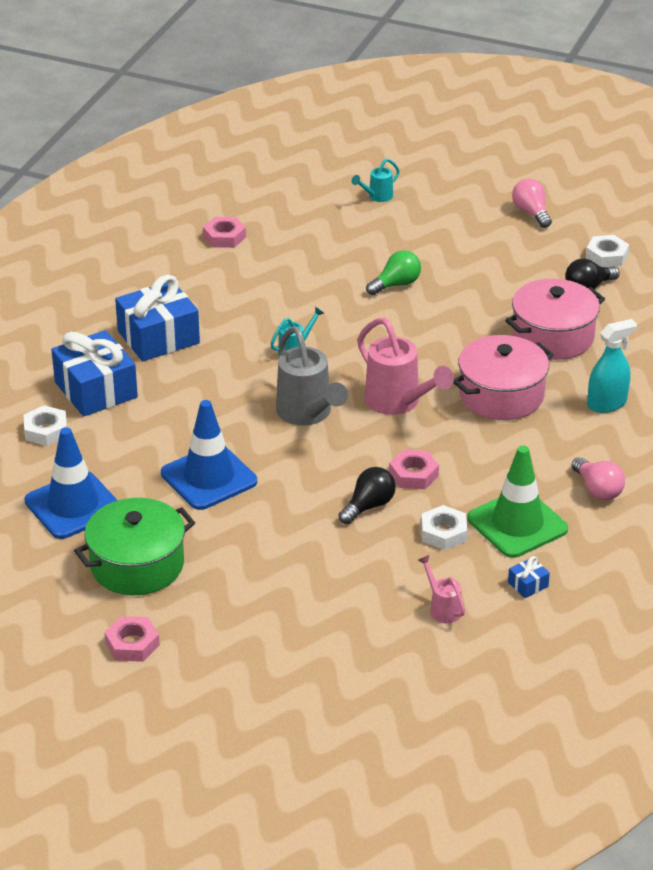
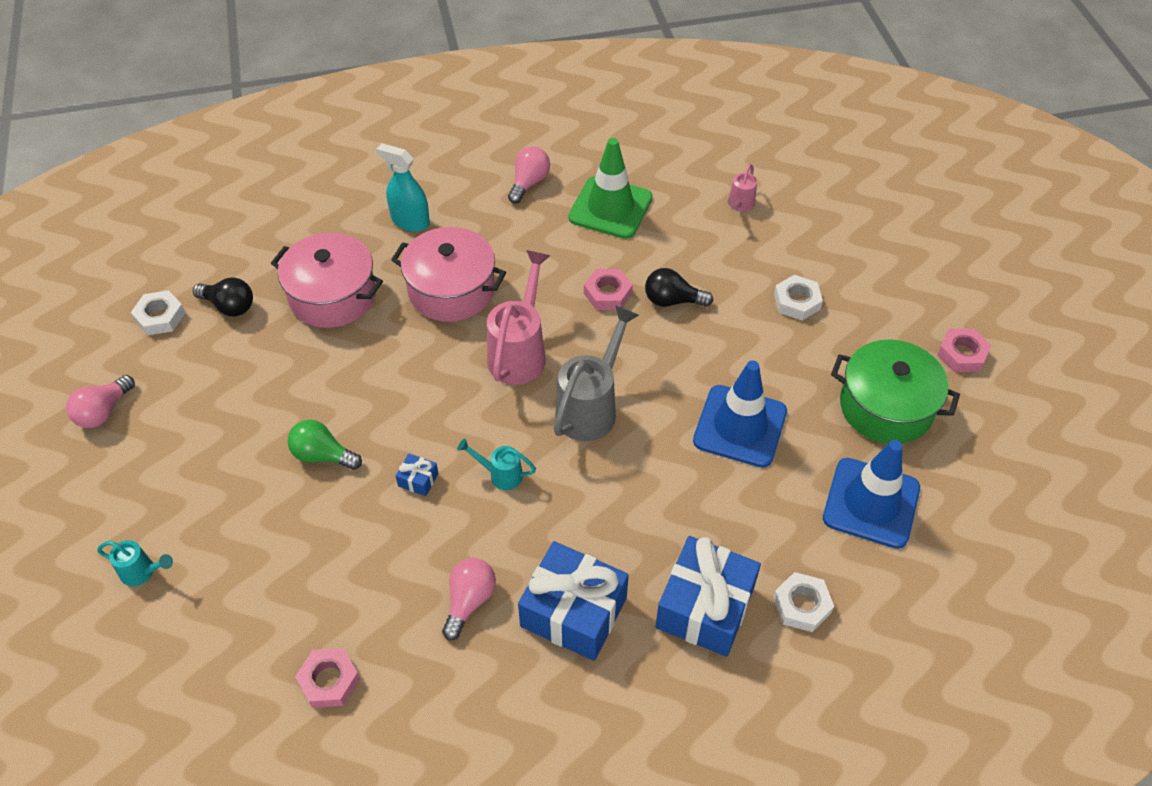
camera: 125 degrees left, 15 degrees up
white nut [421,505,468,550] -> white nut moved to [774,275,823,320]
blue gift [508,556,550,598] -> blue gift moved to [396,453,439,496]
none -> pink light bulb [442,558,496,640]

